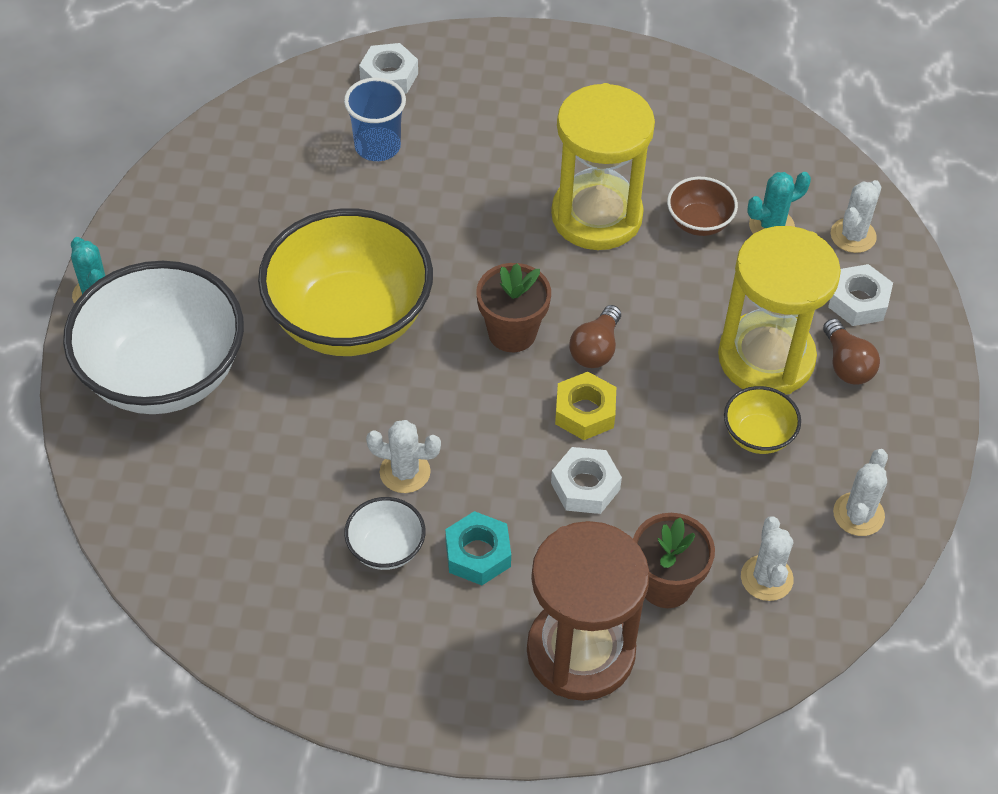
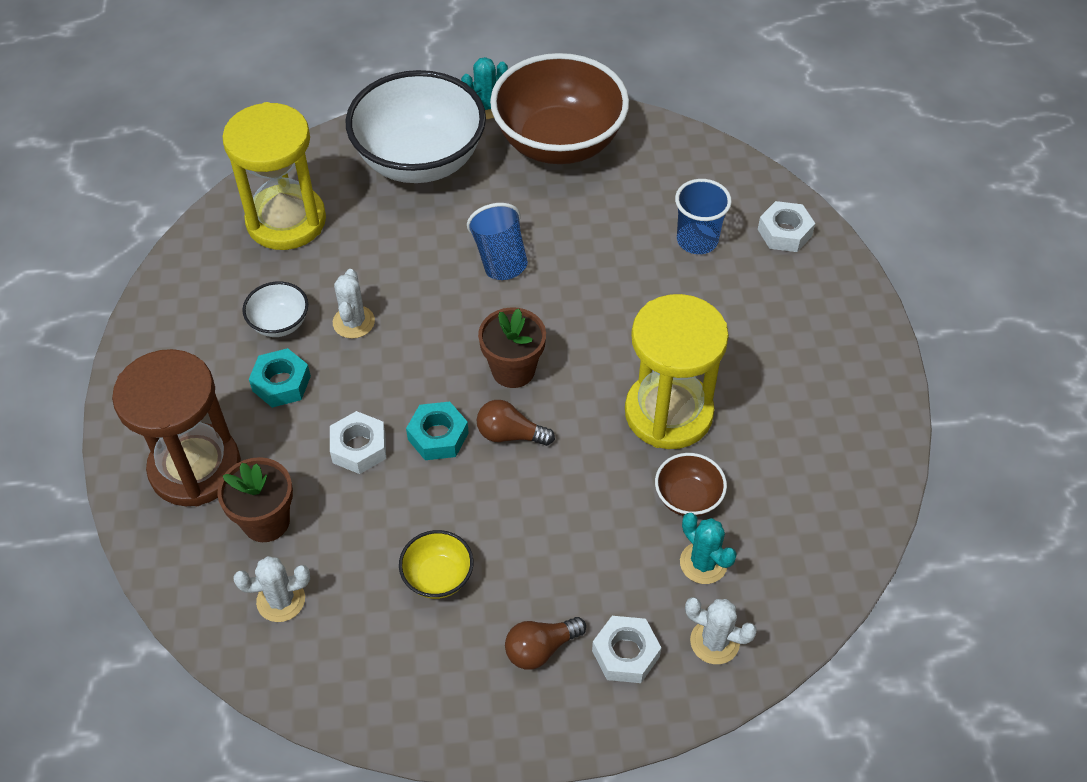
camera: 80 degrees right, 0 degrees up
yellow bowl [258,208,433,356] -> blue cup [467,203,528,280]
yellow nut [555,372,616,440] -> turquoise nut [406,402,469,460]
yellow hourglass [718,226,841,395] -> yellow hourglass moved to [222,102,326,250]
white cactus [833,449,888,536] -> none
none -> brown bowl [490,53,629,164]

